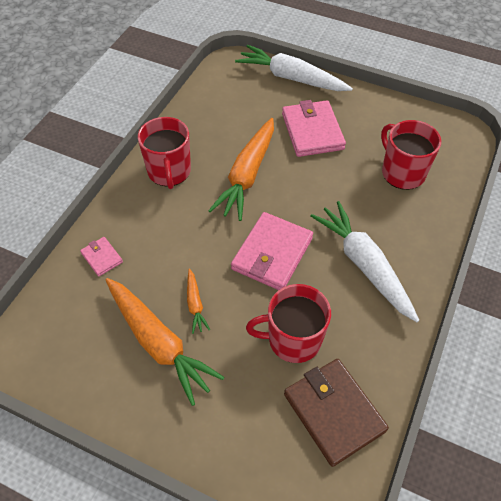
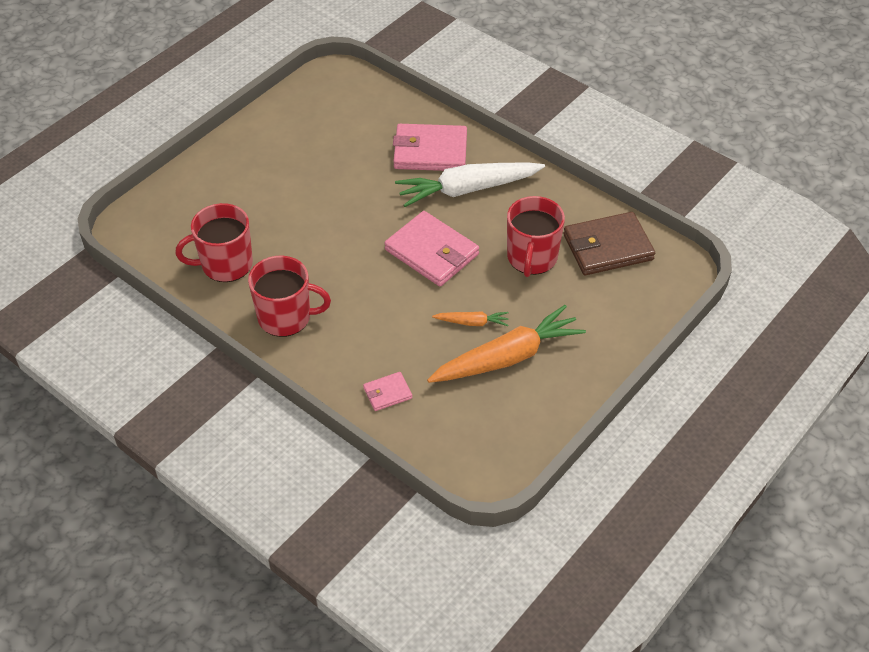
camera: 75 degrees left, 5 degrees down
orange carrot [208,118,274,221] -> none
white carrot [235,45,353,91] -> none
pink wallet [282,100,346,157] -> pink wallet moved to [393,124,467,171]
red mug [381,120,441,190] -> red mug moved to [175,203,253,282]

